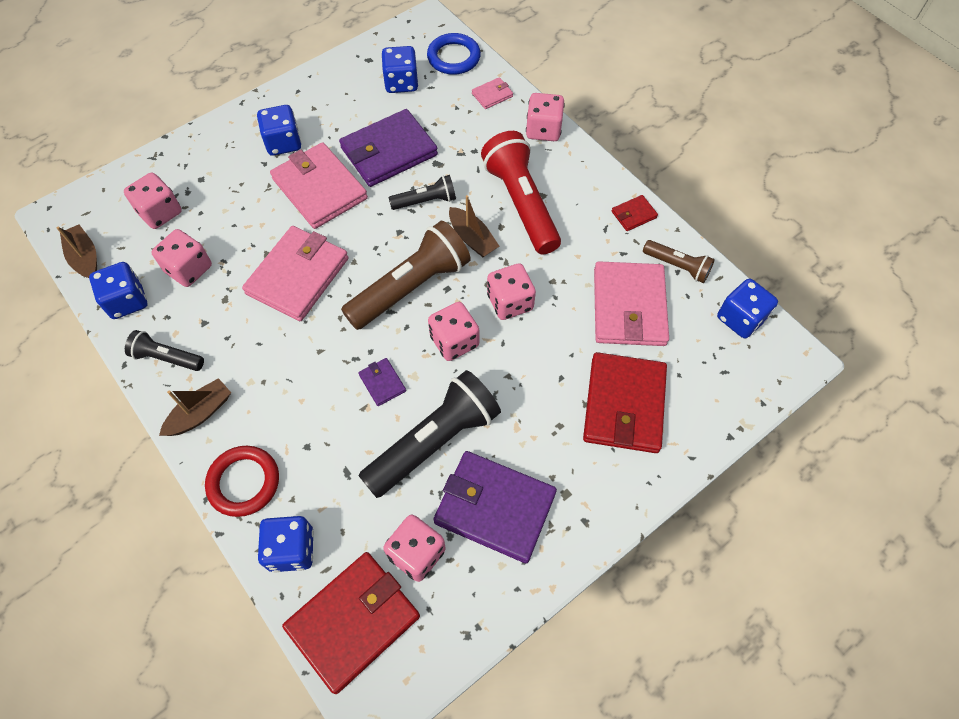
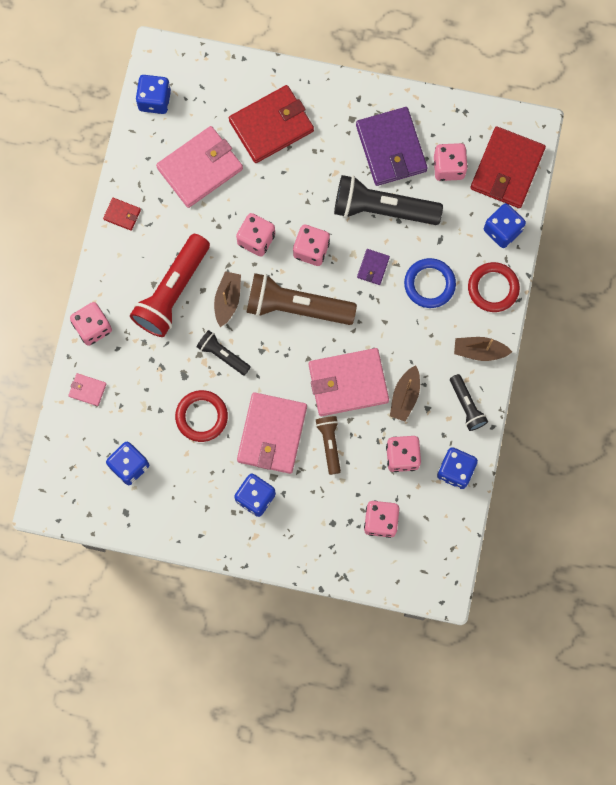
camera: 130 degrees left, 15 degrees up
brown boat [56,225,97,278] -> brown boat moved to [390,365,420,422]
red wallet [282,552,420,694] -> red wallet turned 75 degrees counterclockwise [470,126,546,208]
purple wallet [339,109,438,187] -> red ring [175,390,228,442]
blue ring [427,33,481,75] -> blue ring moved to [404,258,456,308]
brown flashlight [643,240,715,283] -> brown flashlight moved to [316,416,341,475]

